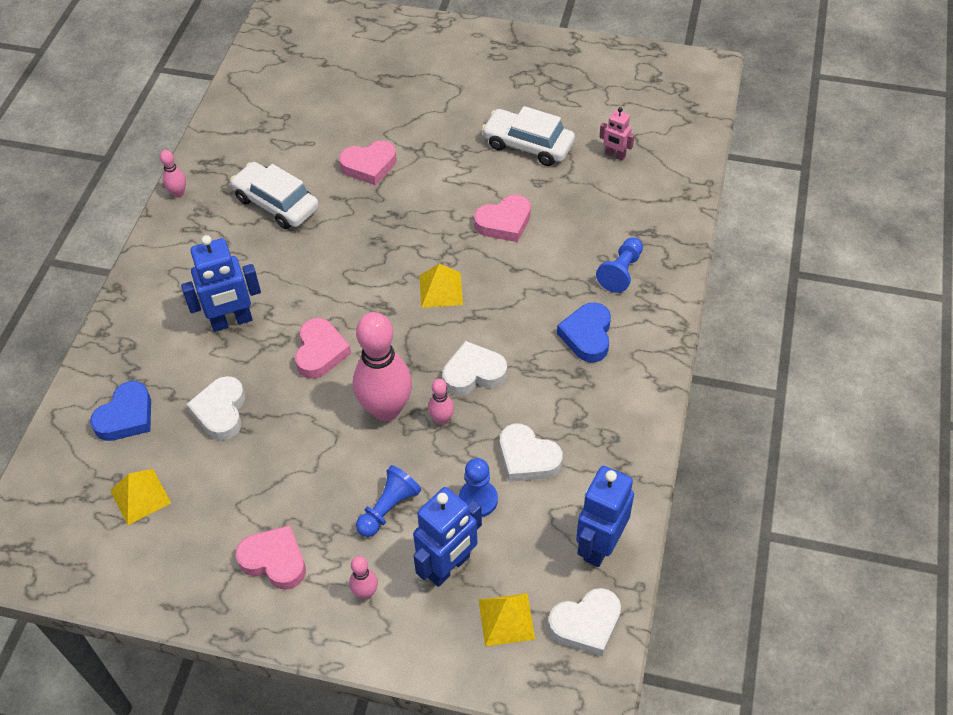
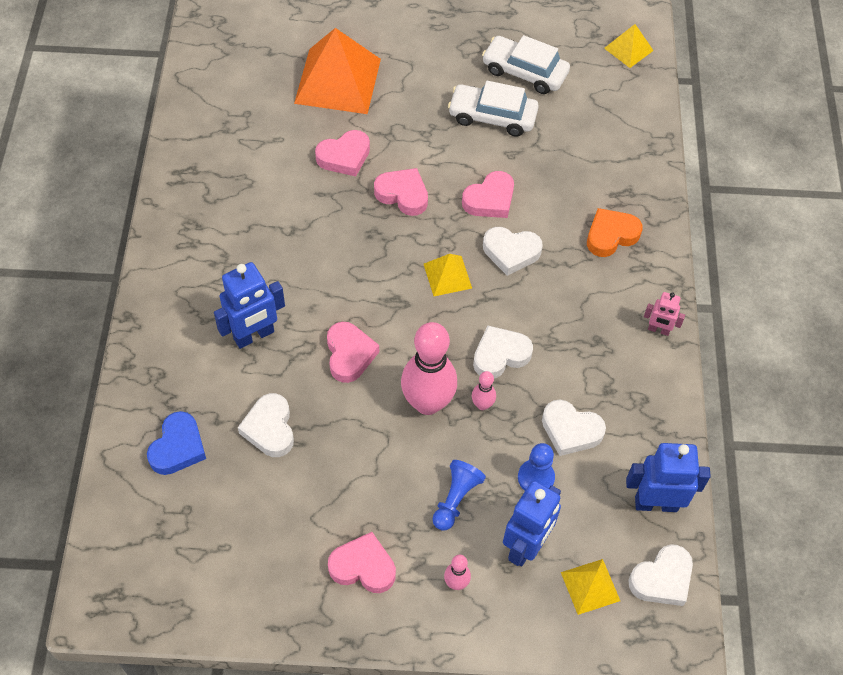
camera: 15 degrees left, 5 degrees up
yellow pyramid [110,469,171,525] -> yellow pyramid moved to [604,24,654,68]
pink bowling pin [160,150,186,198] -> none
white car [230,162,319,229] -> white car moved to [482,35,570,94]
blue heart [557,302,611,363] -> none
blue robot [576,466,634,567] -> blue robot turned 75 degrees clockwise [626,443,711,512]
blue pawn [596,237,643,293] -> orange heart [587,208,643,257]
pink robot [599,107,635,161] -> pink robot moved to [644,292,685,336]
none -> orange pyramid [294,28,381,114]
none -> pink heart [374,168,428,216]
none -> white heart [483,227,543,276]

